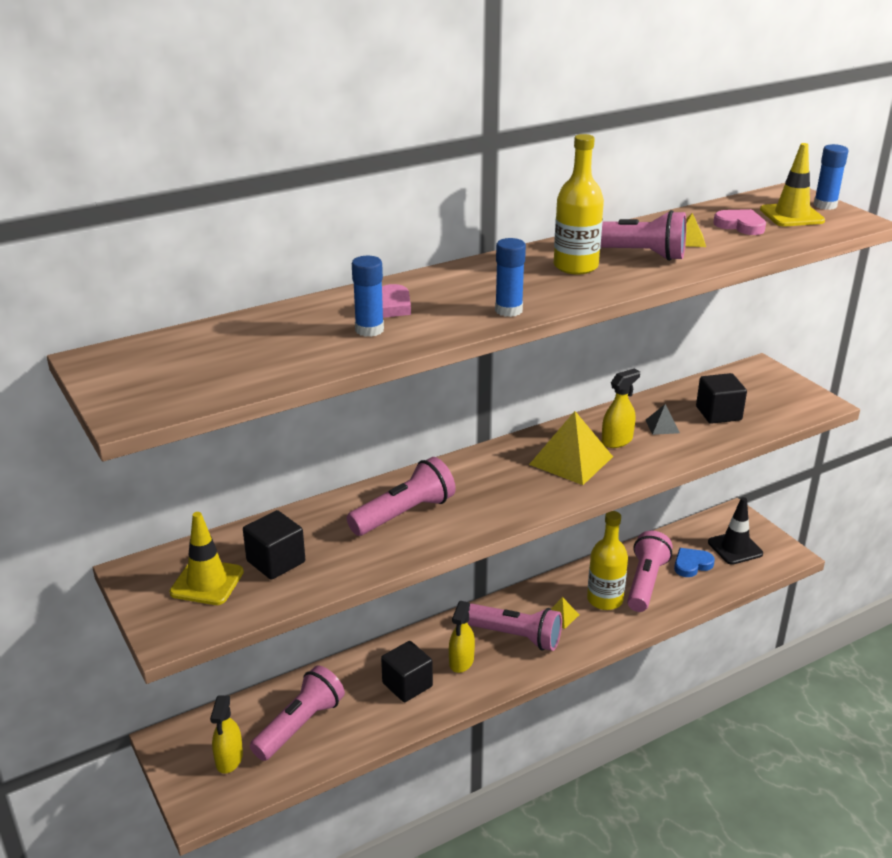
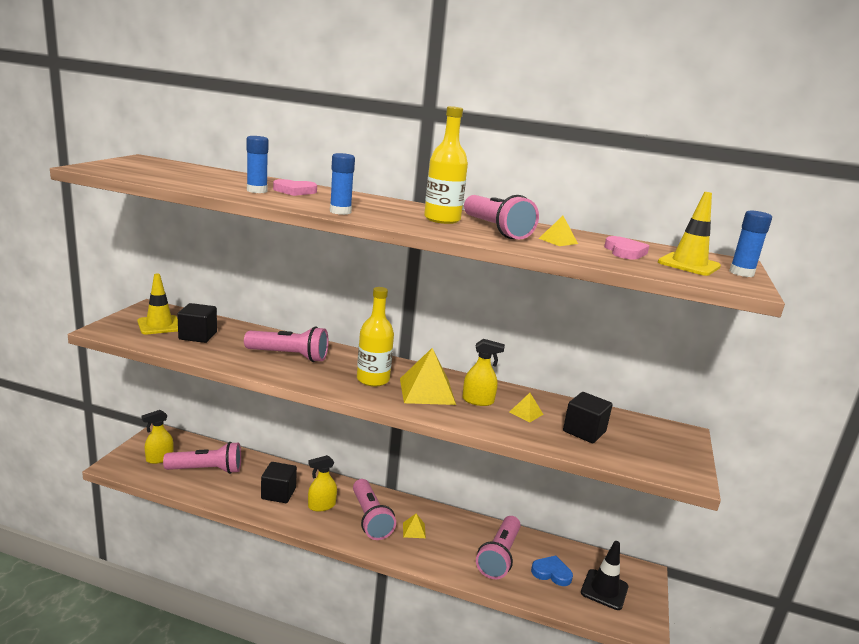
camera: 45 degrees right, 10 degrees down
yellow bottle [587,511,628,610] -> yellow bottle moved to [357,287,394,387]
pink flashlight [627,531,673,612] -> pink flashlight turned 135 degrees clockwise [476,516,521,579]
grey pyramid [646,404,680,435] -> yellow pyramid [509,393,544,423]

